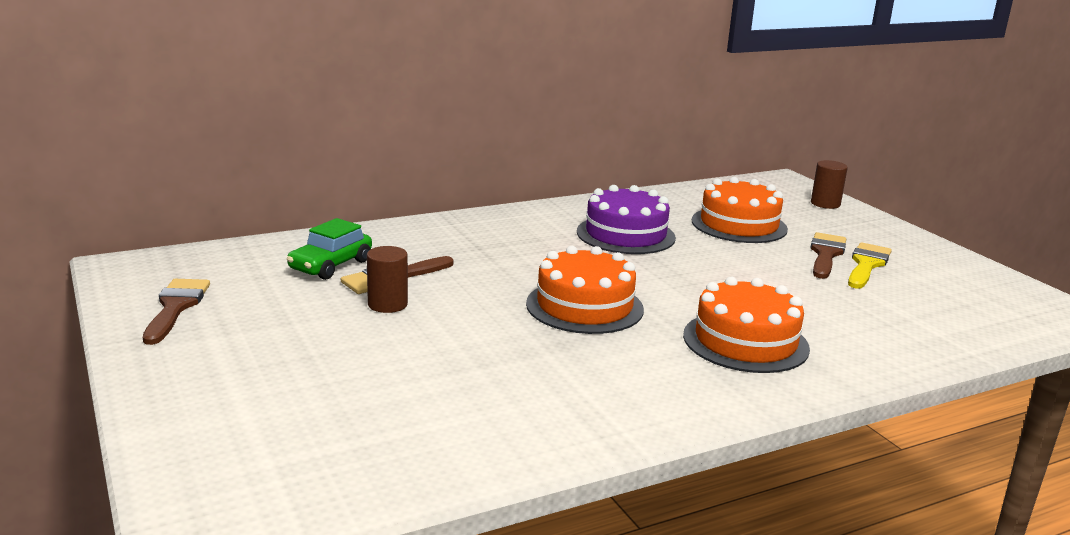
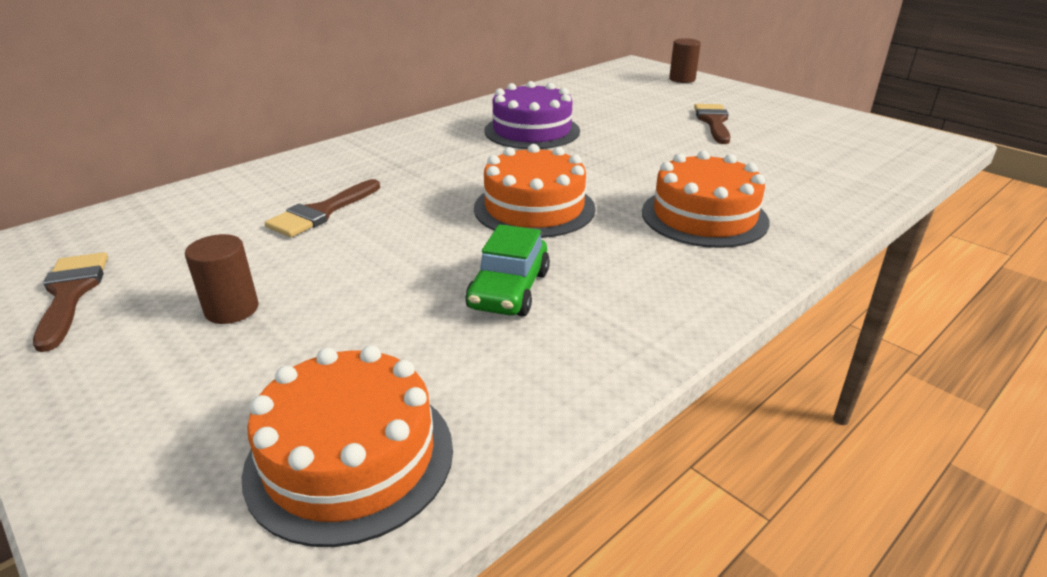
camera: 15 degrees left, 10 degrees up
green car [287,218,372,280] -> green car moved to [465,224,550,316]
brown cylinder [367,246,408,313] -> brown cylinder moved to [185,234,259,324]
orange cake [692,177,788,243] -> orange cake moved to [242,345,453,547]
yellow brush [848,242,892,289] -> none

